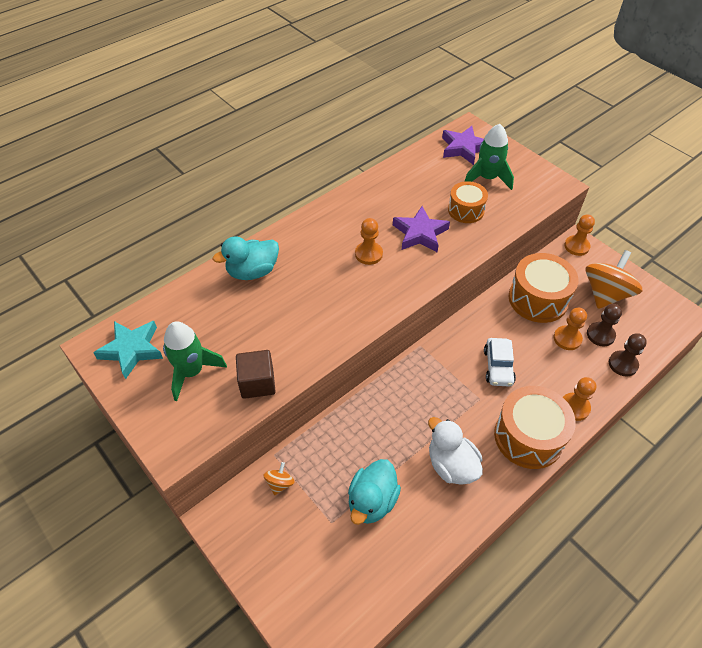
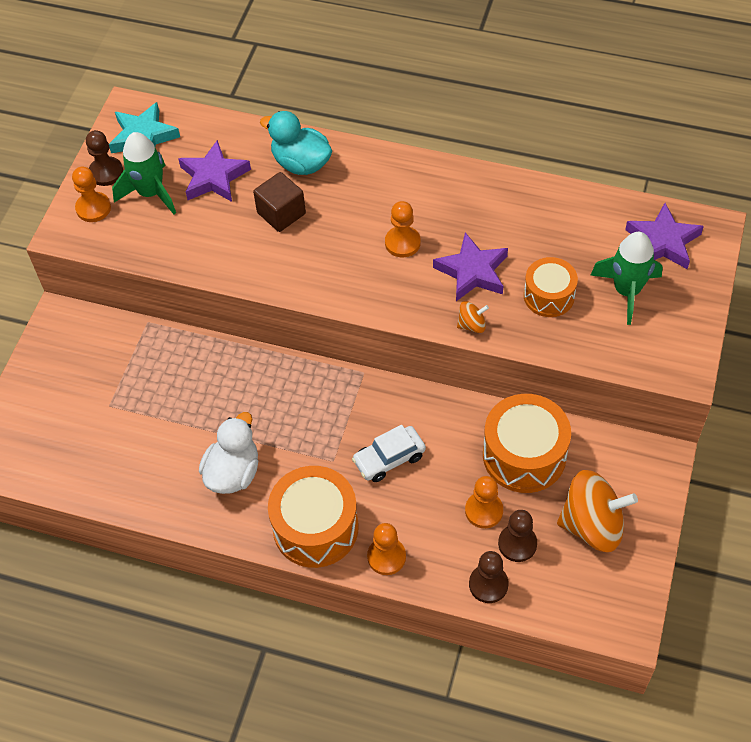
camera: 60 degrees right, 5 degrees up
brown cube [236,350,276,399] -> brown cube moved to [253,172,306,232]
orange spinning top [264,462,295,495] -> orange spinning top moved to [457,301,489,333]
turquoise duck [348,459,401,525] -> none
orange pawn [564,214,595,256] -> orange pawn moved to [72,167,111,222]
none -> brown pawn [86,130,123,186]
none -> purple star [178,140,251,202]

